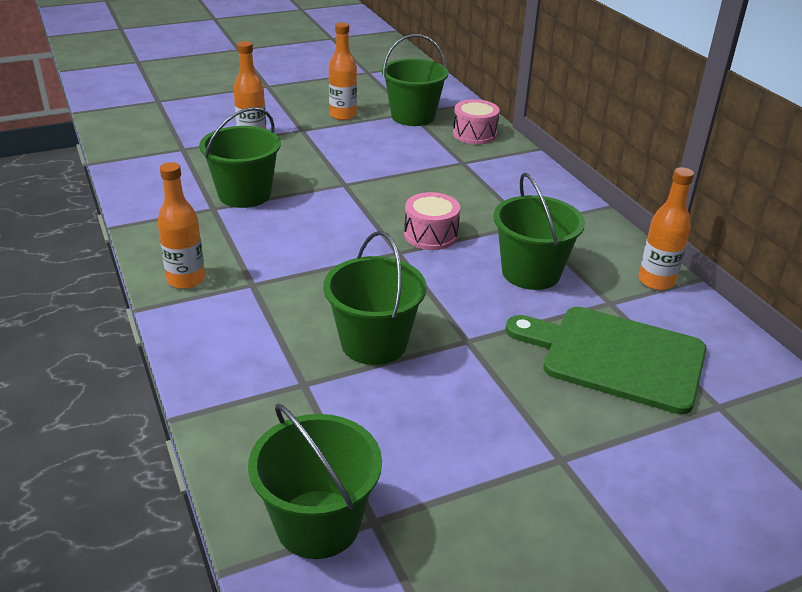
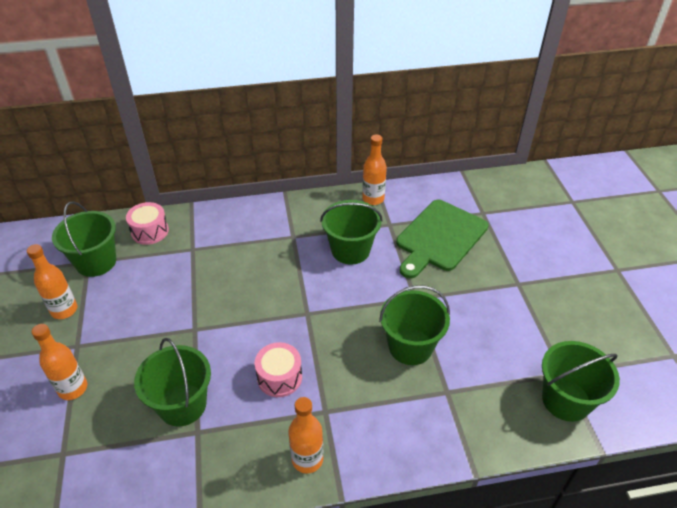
camera: 75 degrees left, 10 degrees up
pink drum [404,192,460,250] -> pink drum moved to [255,342,302,397]

